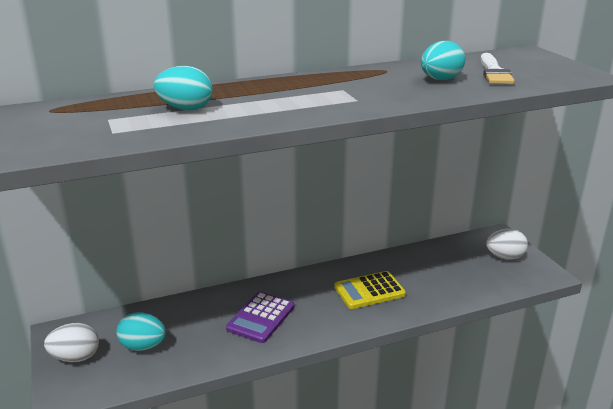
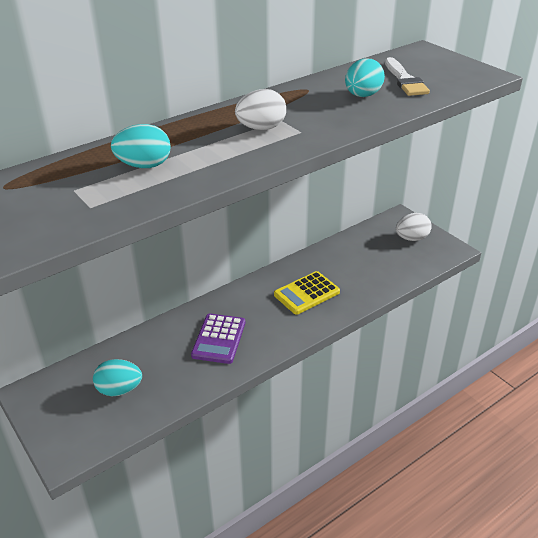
camera: 15 degrees left, 10 degrees up
white egg [44,323,99,362] -> white egg moved to [235,89,286,130]

